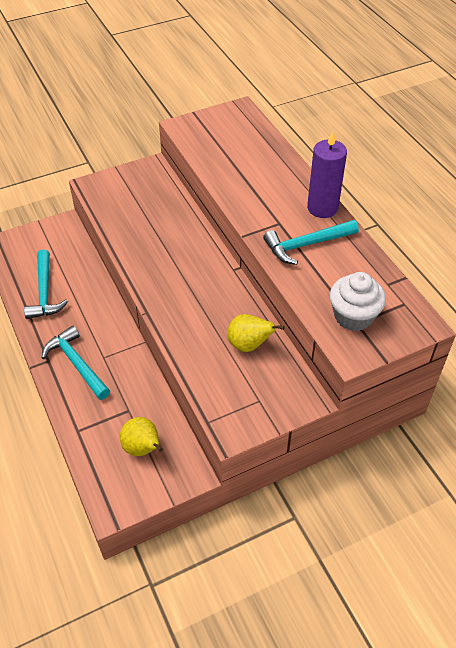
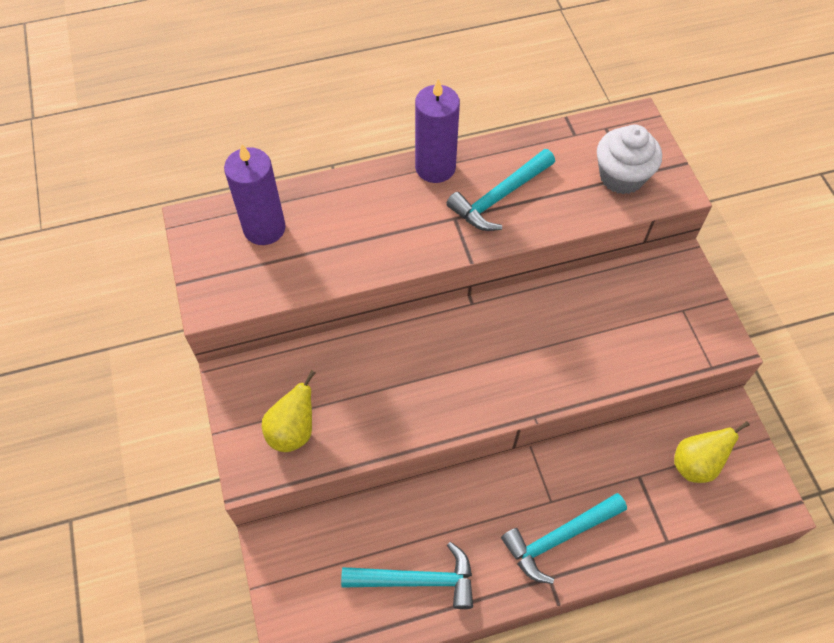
camera: 80 degrees left, 10 degrees up
yellow pear [227,314,285,352] -> yellow pear moved to [262,370,316,452]
turquoise hammer [263,220,359,265] -> turquoise hammer turned 60 degrees clockwise [446,149,555,231]
none -> purple candle [224,144,286,245]

